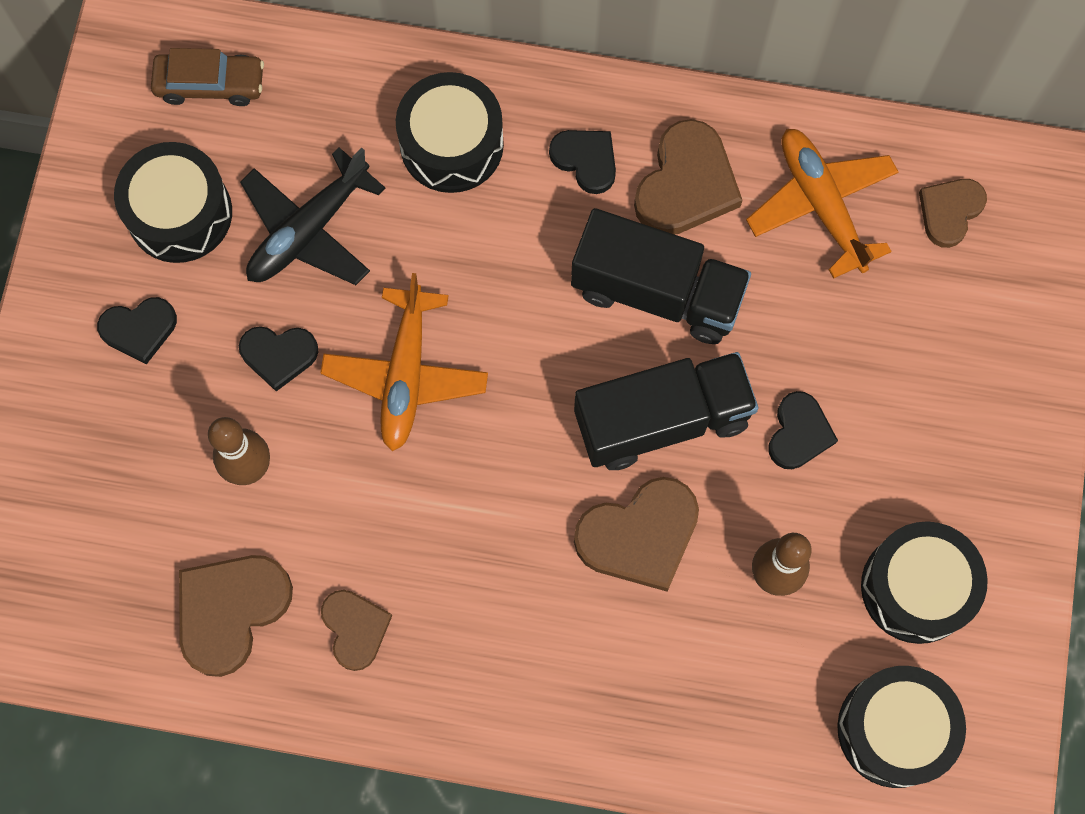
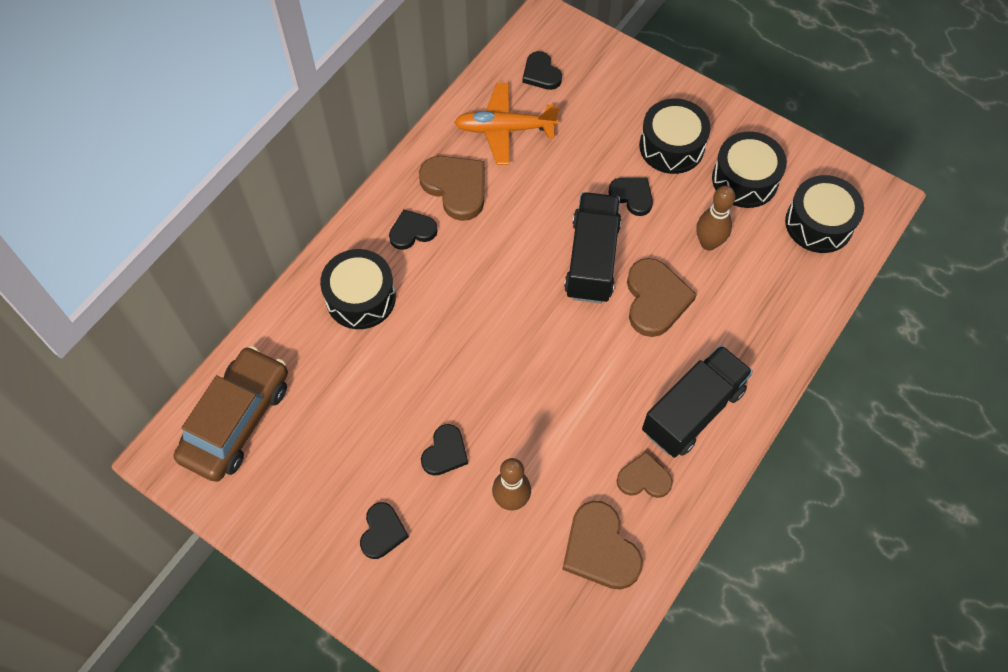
camera: 65 degrees left, 10 degrees down
black drum [114,142,232,263] -> black drum moved to [639,99,711,174]
brown car [151,48,264,106] -> brown car [174,346,288,482], size x1.73
black plane [240,147,385,285] -> none
orange plane [321,273,488,451] -> none
black truck [571,208,751,344] -> black truck moved to [642,345,753,458]
brown heart [919,179,987,248] -> black heart [523,51,562,90]

